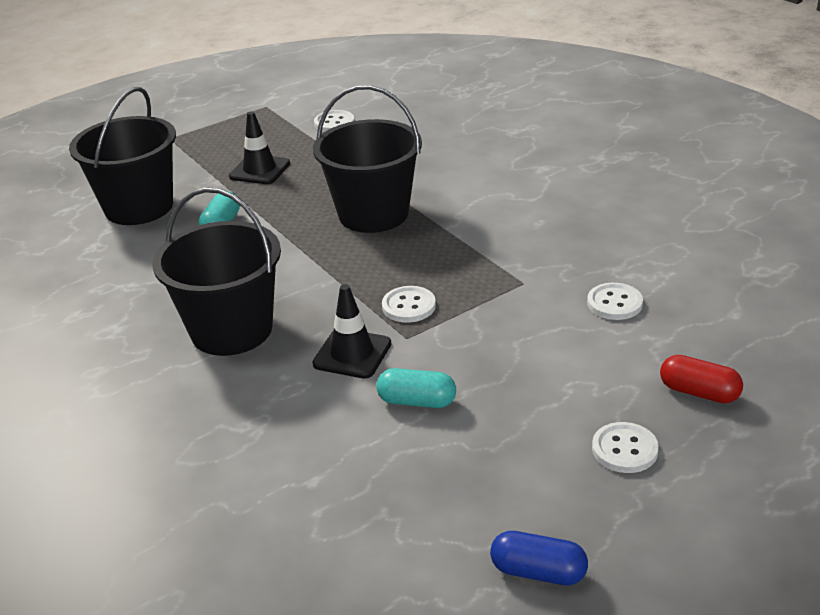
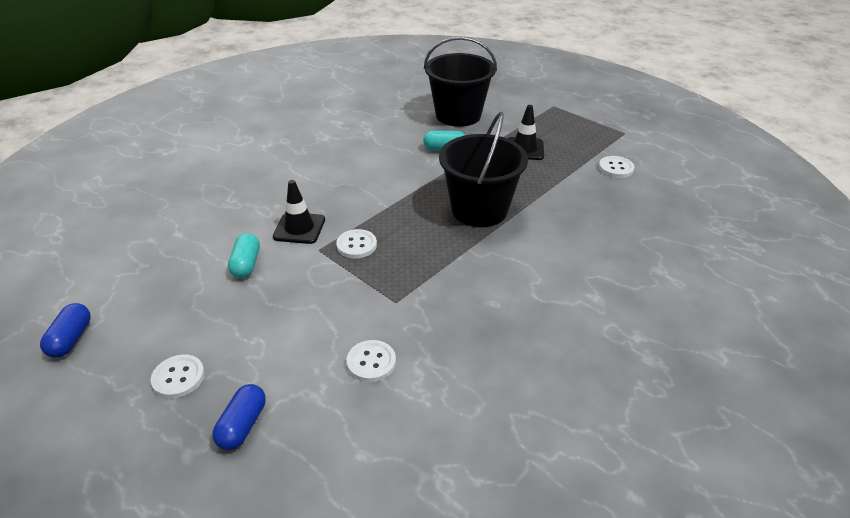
camera: 75 degrees right, 5 degrees up
black bucket [152,187,281,356] -> none
red capsule [660,355,743,403] -> blue capsule [212,384,266,450]

